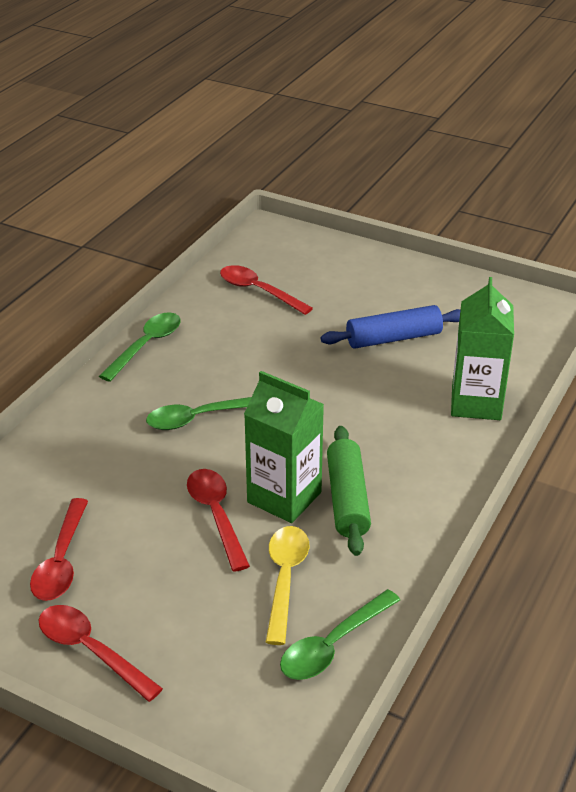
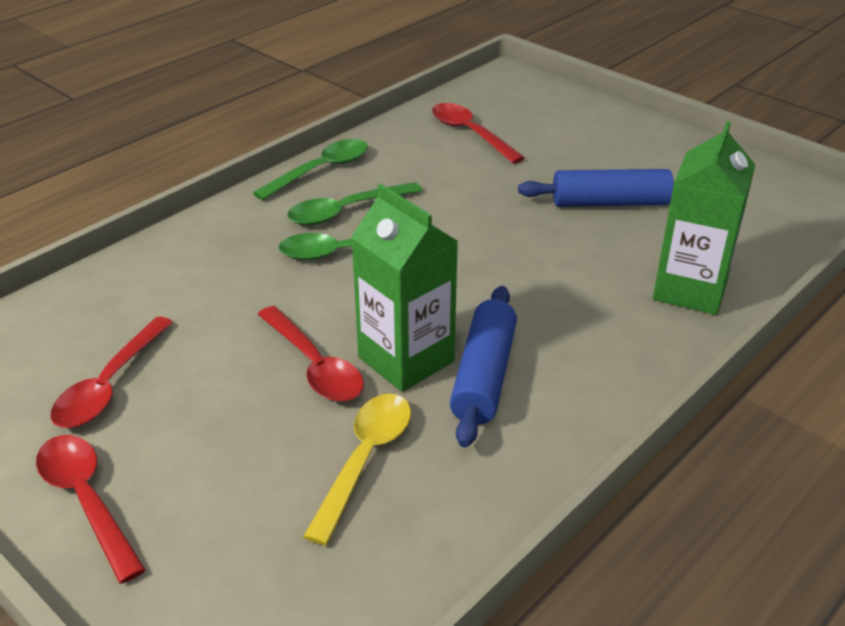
camera: 15 degrees right, 0 degrees up
red spoon [187,469,250,572] -> red spoon turned 150 degrees clockwise [258,306,364,402]
green spoon [280,589,400,680] -> green spoon moved to [287,182,422,225]
green rolling pin [327,426,371,556] -> blue rolling pin [450,286,517,447]

